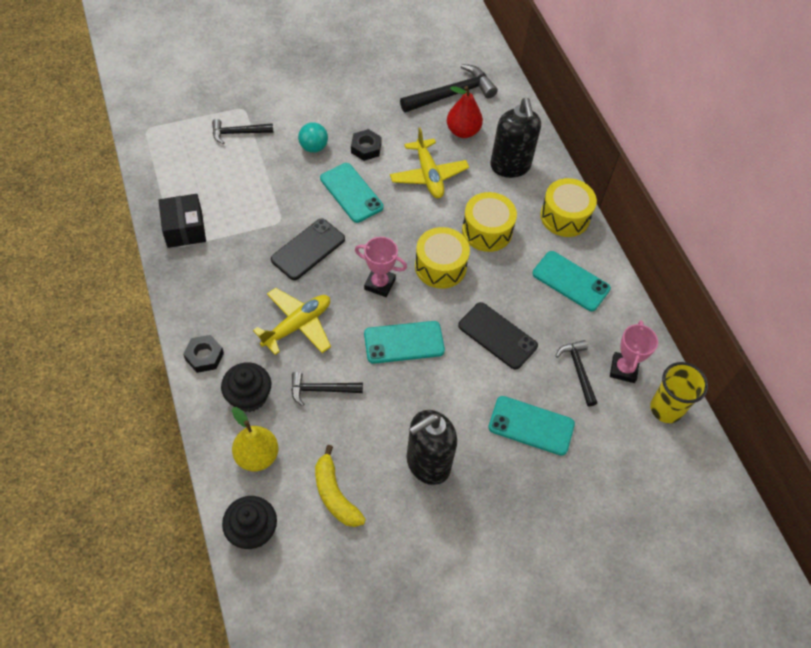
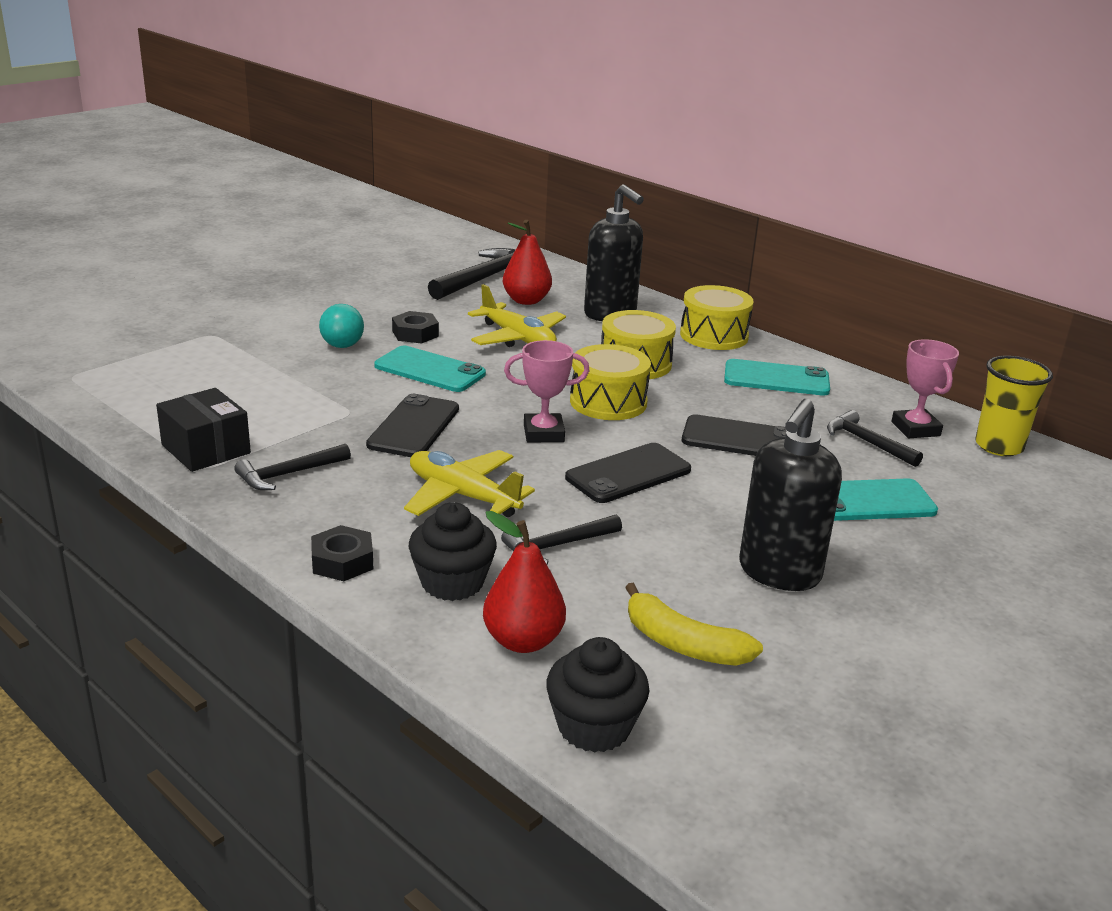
camera: 25 degrees left, 30 degrees down
black hammer [212,119,273,144] -> black hammer moved to [234,444,351,490]
yellow pear [232,407,278,471] -> red pear [483,511,566,653]
yellow plane [253,288,331,355] -> yellow plane turned 75 degrees counterclockwise [404,450,535,517]
turquoise phone [364,321,445,364] -> black phone [565,443,691,503]

